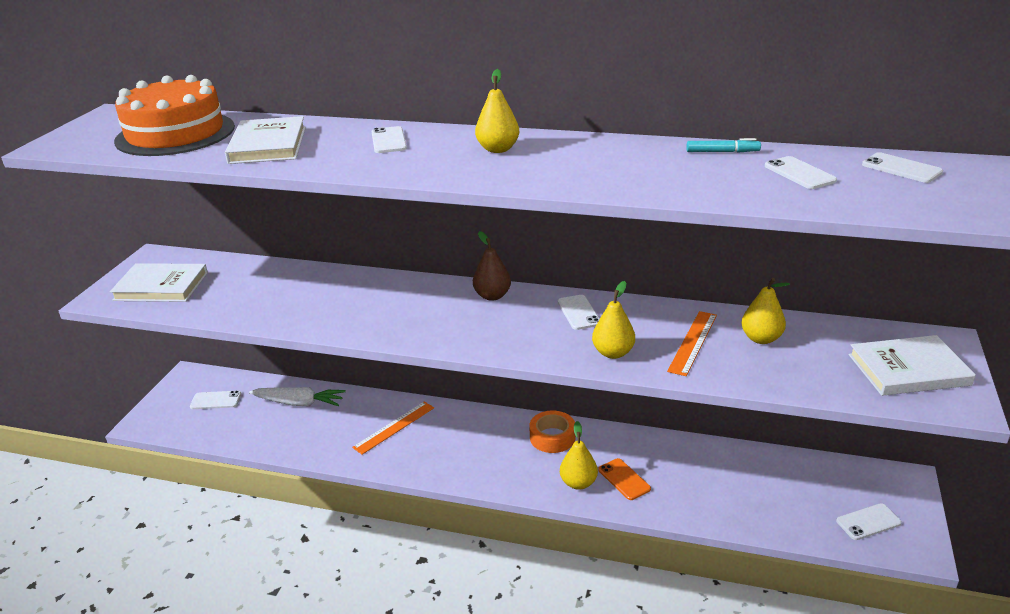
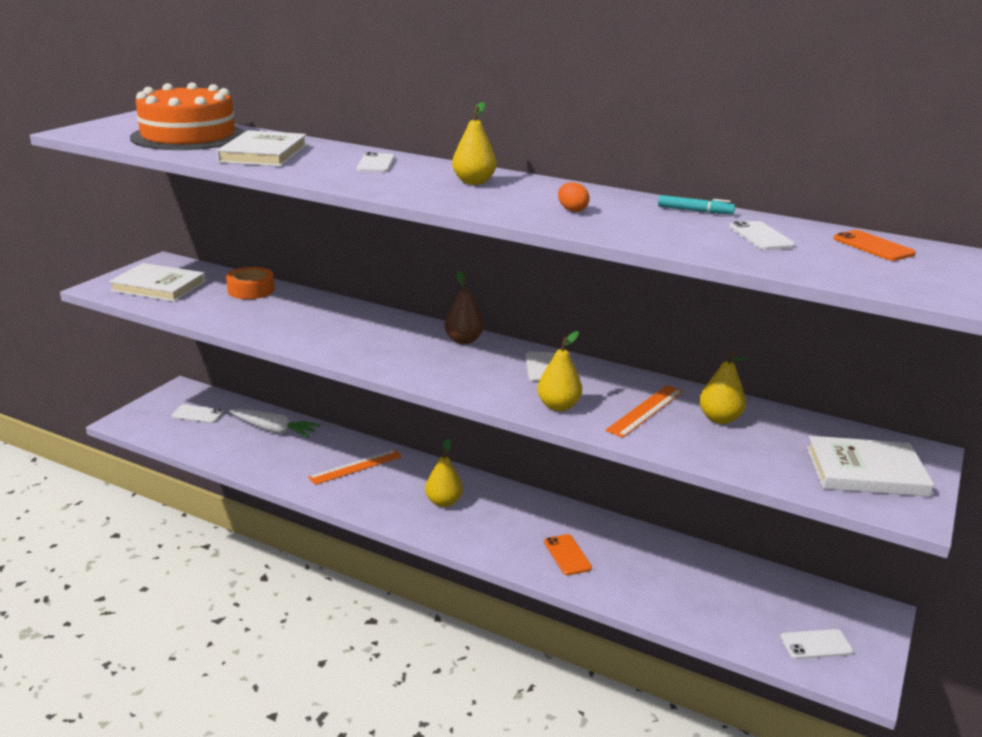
camera: 10 degrees right, 5 degrees down
orange tape [529,411,575,453] -> orange tape moved to [226,267,274,299]
yellow pear [560,421,598,490] -> yellow pear moved to [425,438,463,507]
white phone [862,152,943,183] -> orange phone [833,230,916,261]
none -> orange egg [558,182,590,212]

